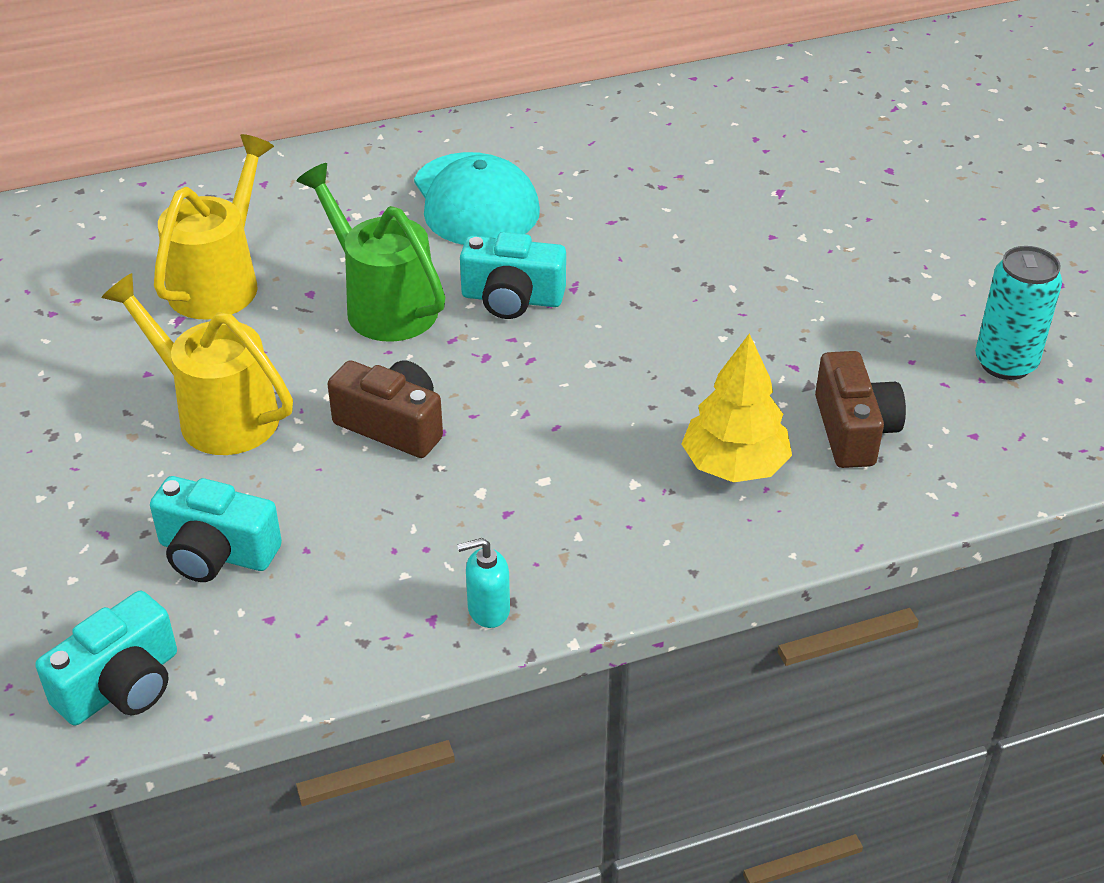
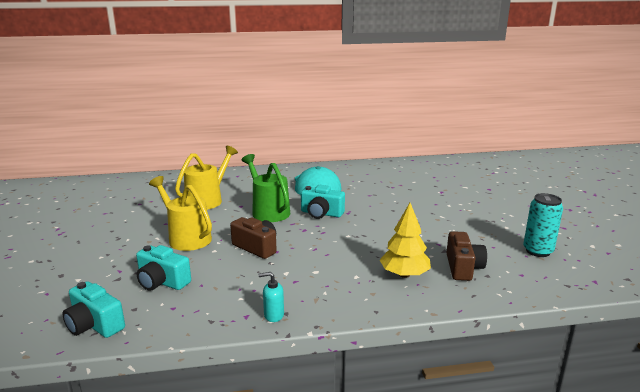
camera: 10 degrees right, 20 degrees down
turquoise camera [35,591,177,726] -> turquoise camera turned 75 degrees clockwise [63,281,125,338]

